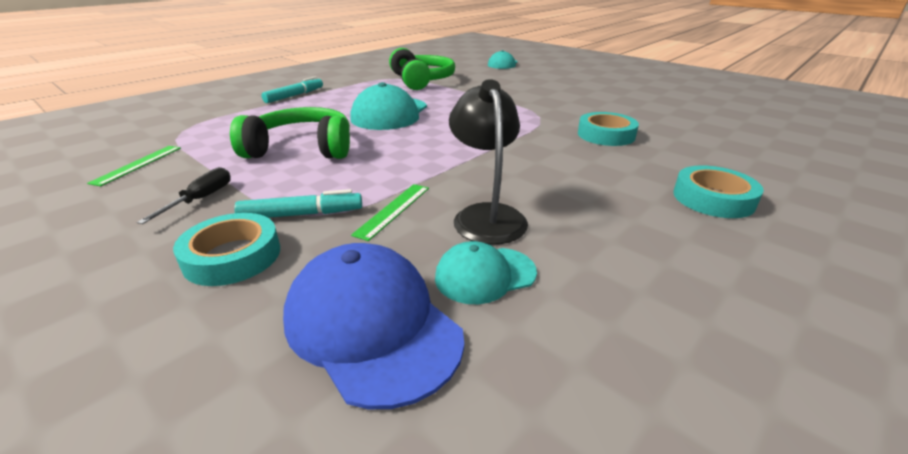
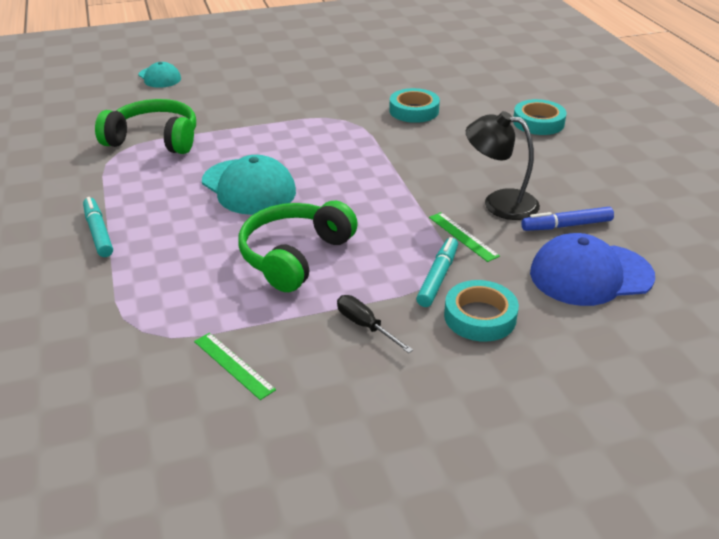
camera: 60 degrees left, 5 degrees up
turquoise cap [435,241,537,304] -> blue marker [521,207,614,231]

